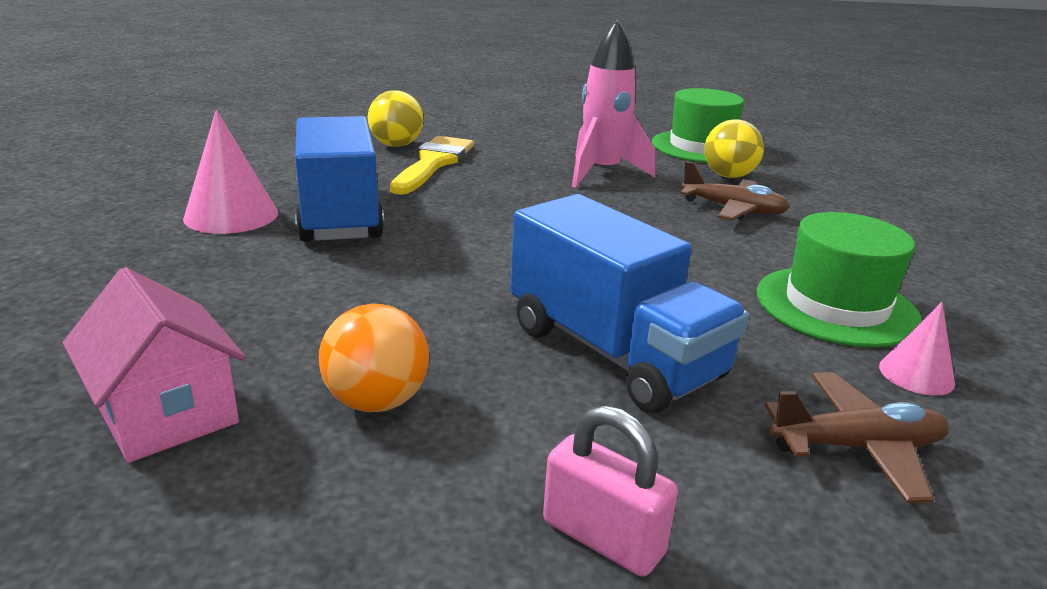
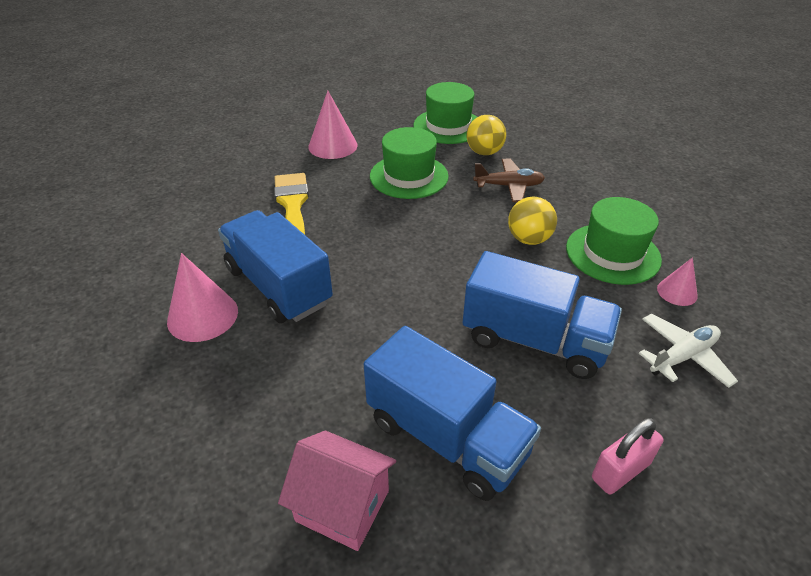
camera: 25 degrees left, 15 degrees up
orange ball [319,304,429,412] -> blue truck [364,326,541,501]
yellow ball [367,90,424,147] -> yellow ball moved to [508,196,557,245]
pink padlock [543,405,678,577] -> pink padlock turned 45 degrees counterclockwise [592,418,664,495]
pink rocket [572,20,656,188] -> green hat [370,127,449,199]
brown plane [764,372,949,503] -> white plane [638,314,738,388]
none -> pink cone [309,91,358,159]

